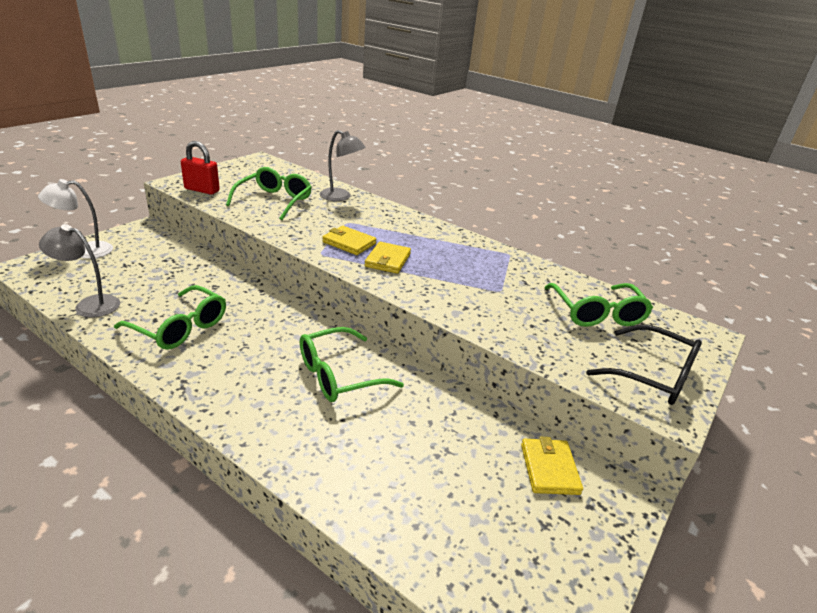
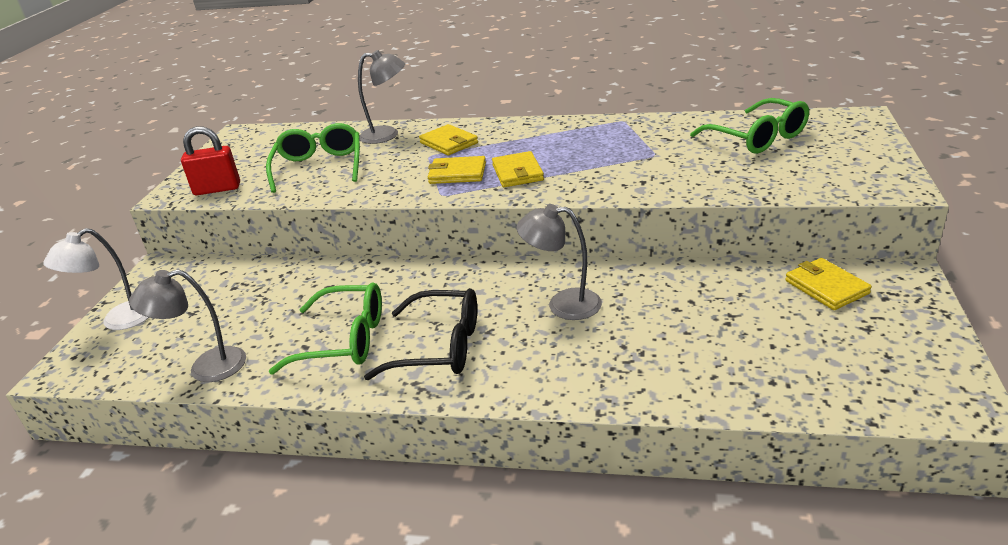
camera: 20 degrees left, 0 degrees up
green glasses [300,327,404,402] -> grey lamp [516,204,602,320]
black glasses [586,325,702,405] -> black glasses moved to [364,288,477,380]
none -> yellow wallet [419,124,478,155]

